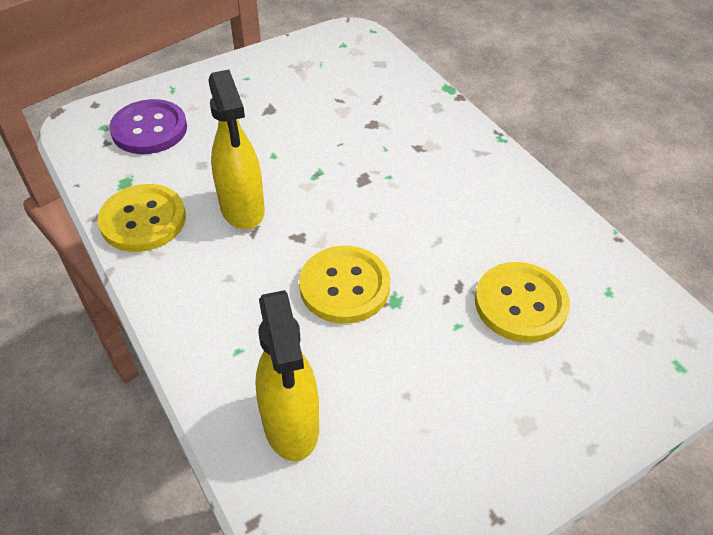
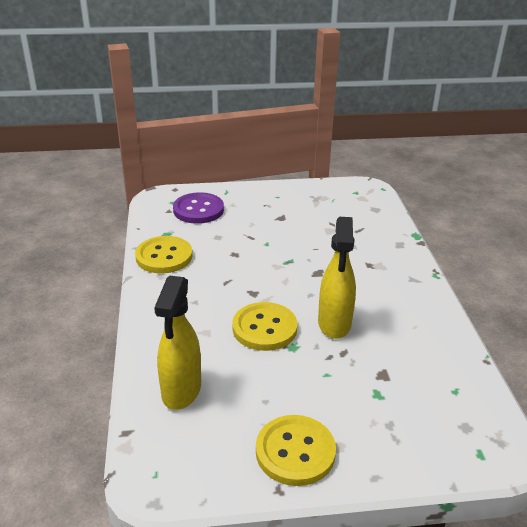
camera: 25 degrees right, 15 degrees down
yellow spray bottle [208,70,265,229] -> yellow spray bottle moved to [318,217,356,339]
yellow button [475,262,570,343] -> yellow button moved to [256,415,336,486]

